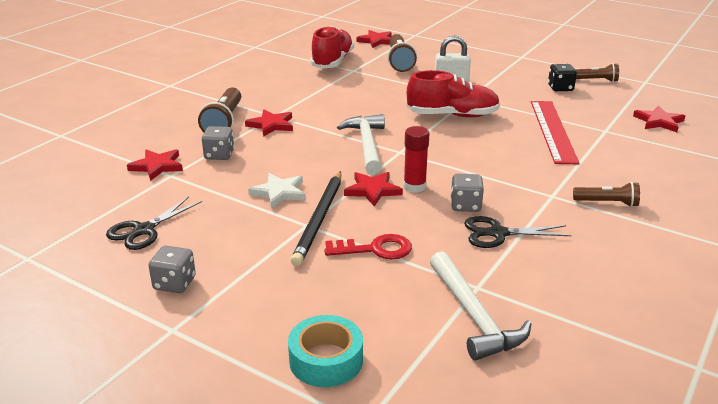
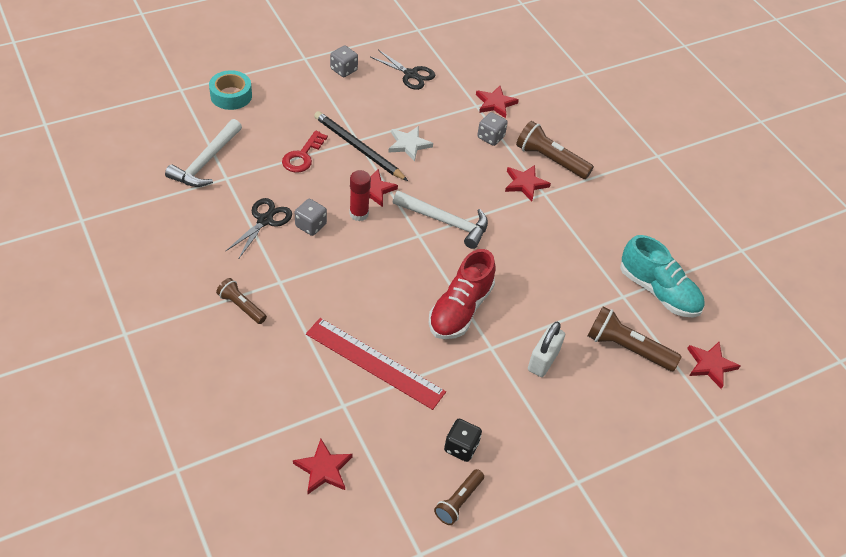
camera: 115 degrees right, 20 degrees up
black scissors [106,197,202,250] -> black scissors turned 150 degrees clockwise [371,50,435,90]
red shoe [310,26,354,69] -> turquoise shoe [620,235,705,317]
white hammer [430,251,531,361] -> white hammer turned 75 degrees counterclockwise [165,119,242,187]
brown flashlight [573,182,640,207] -> brown flashlight turned 90 degrees clockwise [216,278,267,324]

